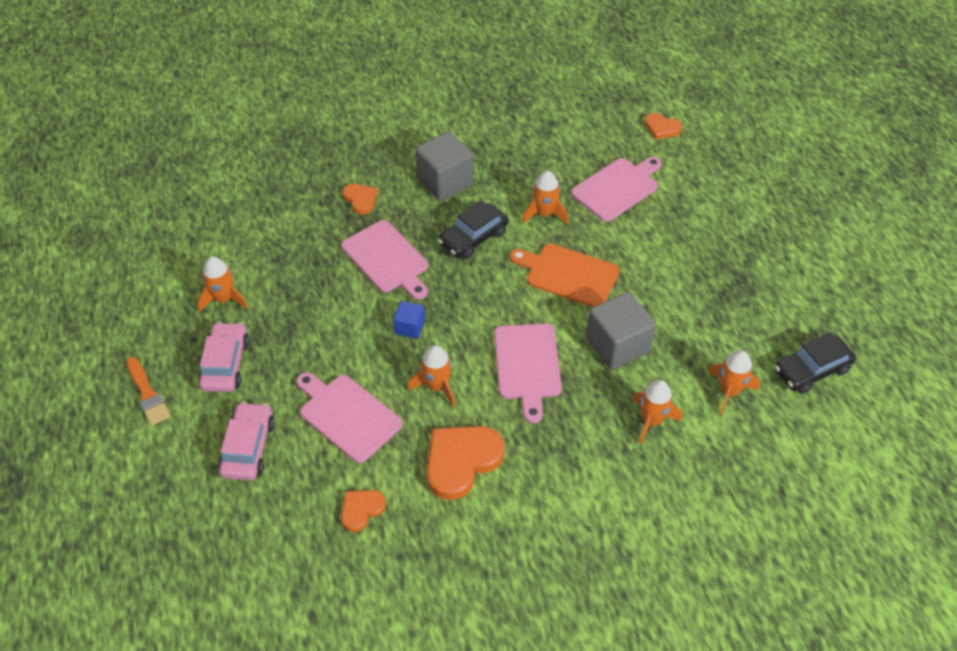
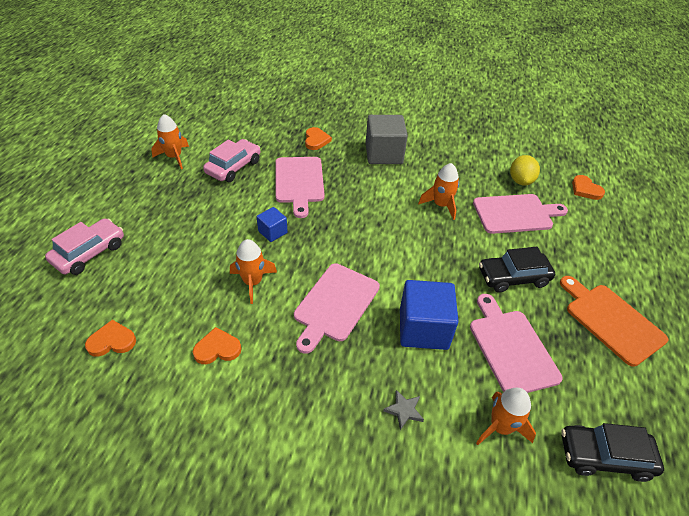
camera: 30 degrees right, 5 degrees down
orange brush [127,357,171,426] -> none
pink car [198,322,249,392] -> pink car moved to [203,139,260,182]
pink cutting board [296,372,403,463] -> pink cutting board moved to [470,294,563,393]
orange heart [427,426,505,500] -> orange heart [193,327,241,364], size x0.54
black car [438,200,508,259] -> black car moved to [479,247,555,293]
orange cutting board [510,243,620,307] -> orange cutting board moved to [560,276,668,367]
grey cube [586,292,656,370] -> blue cube [400,280,459,350]
orange rocket [633,380,682,444] -> grey star [383,390,424,430]
none -> yellow lemon [510,155,540,185]

